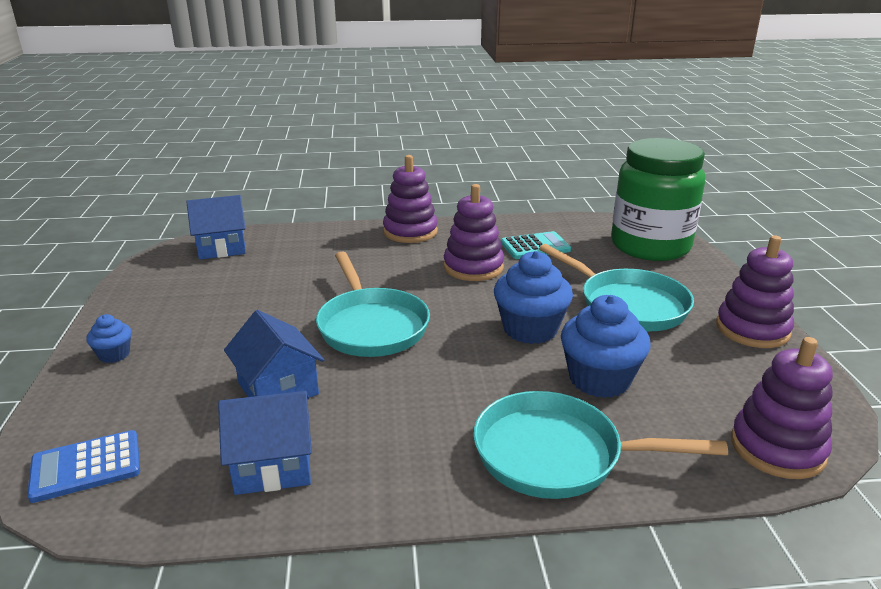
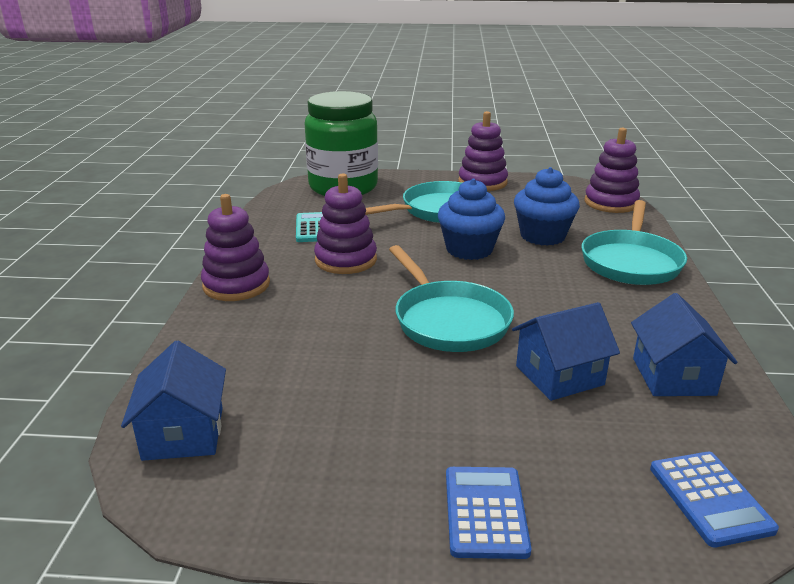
camera: 80 degrees left, 0 degrees up
blue cupcake [86,314,132,363] -> blue calculator [446,467,531,559]
turquoise pan [316,252,430,357] -> turquoise pan turned 75 degrees clockwise [389,245,514,352]

